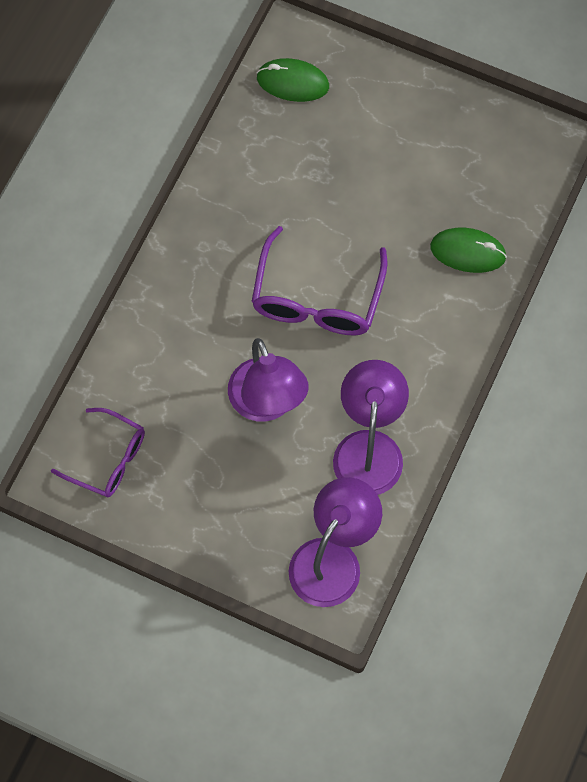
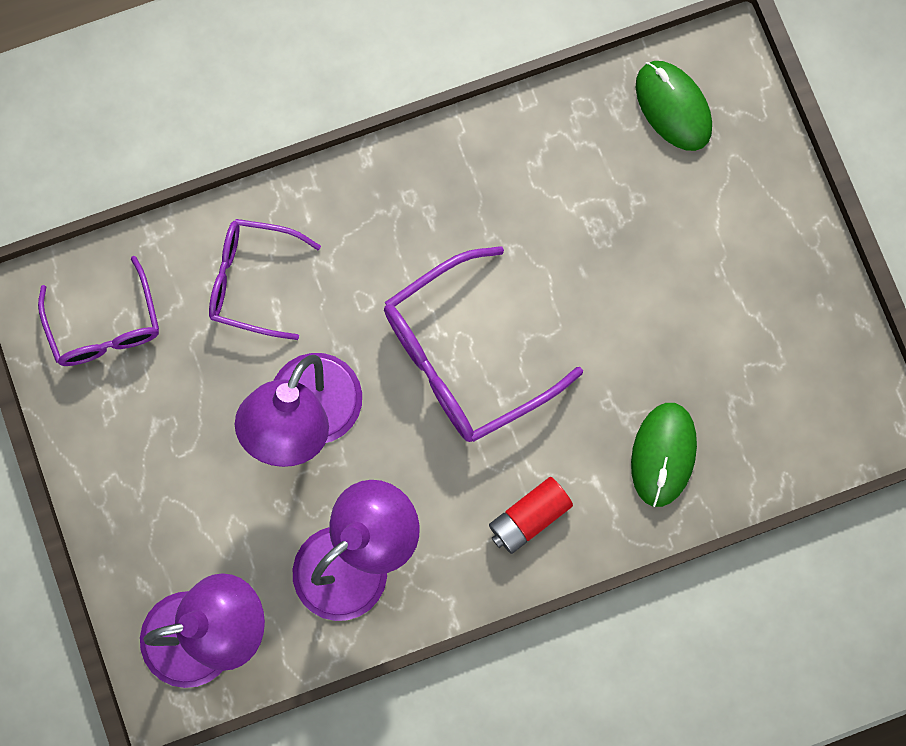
camera: 45 degrees right, 10 degrees up
green mouse [430,227,507,273] -> green mouse turned 45 degrees clockwise [631,403,697,507]
none -> purple glasses [209,219,321,340]
none -> red battery [489,477,573,554]

